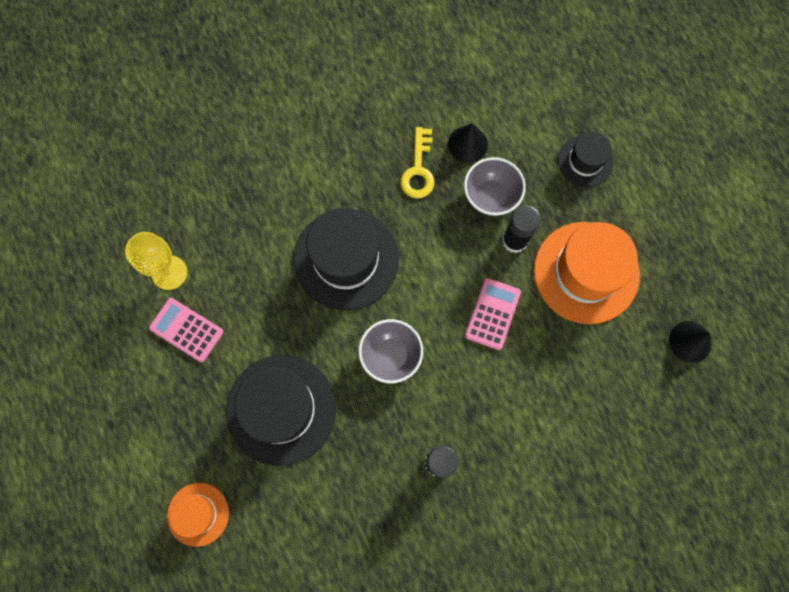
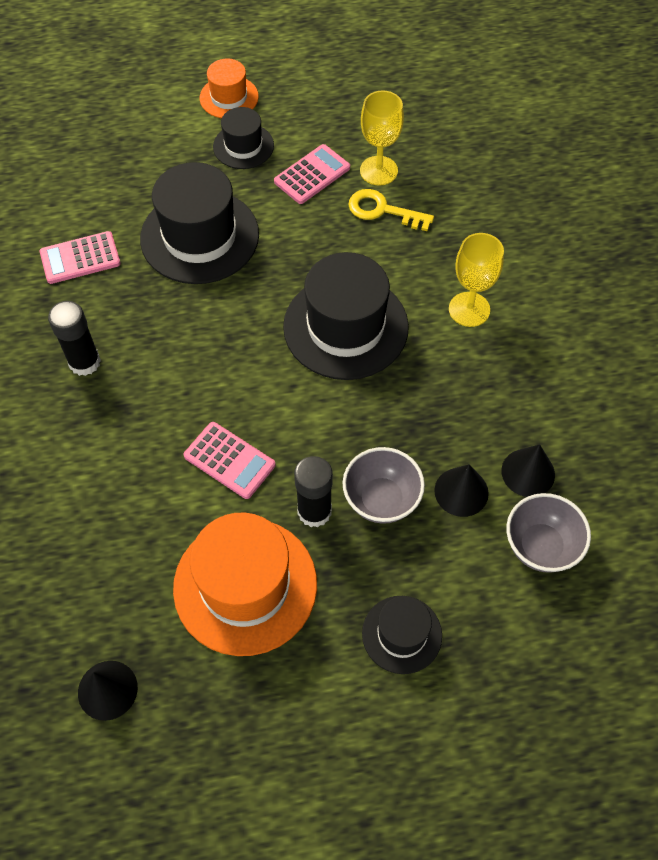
camera: 105 degrees right, 15 degrees down
orange hat [167,483,229,547] -> orange hat moved to [200,58,259,118]
grey bowl [359,319,423,383] -> grey bowl moved to [506,493,591,573]
yellow key [400,127,435,199] -> yellow key moved to [349,189,434,231]
none -> pink calculator [40,231,121,284]
none -> black hat [213,107,274,169]
none -> yellow goblet [449,233,504,327]
none -> black cone [501,444,555,497]

